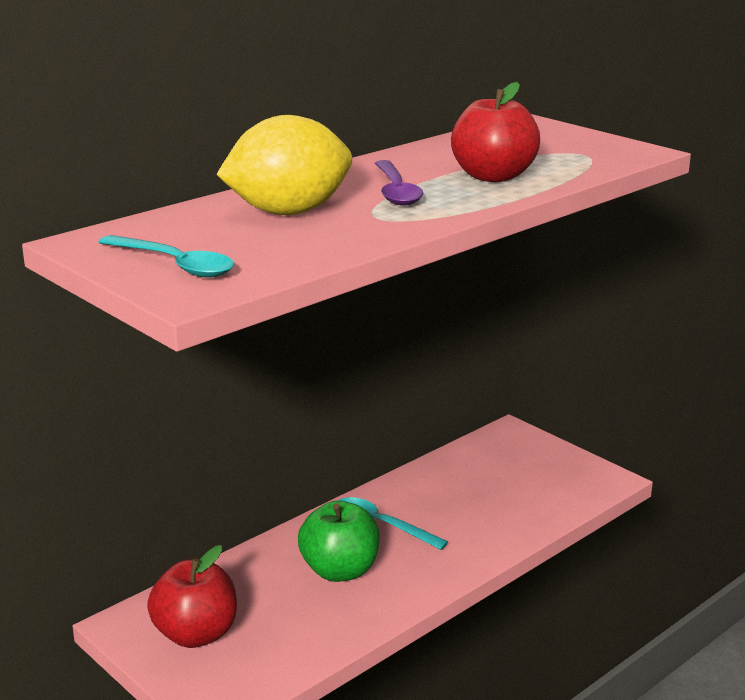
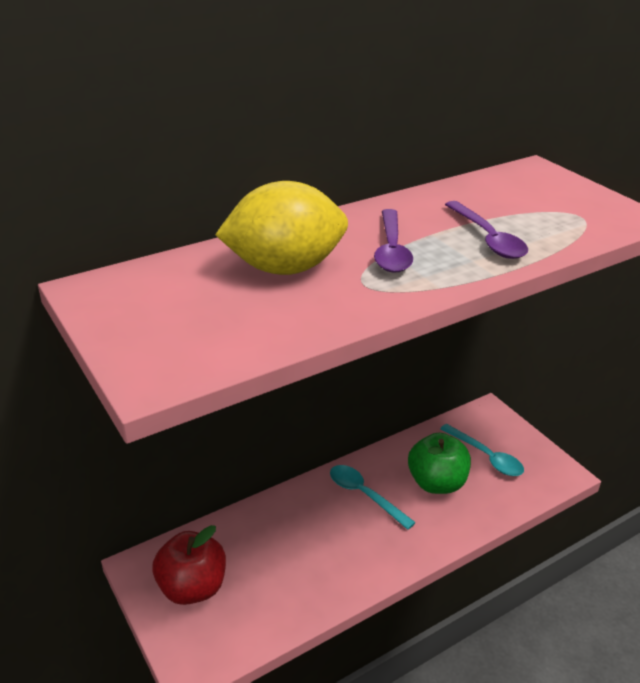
camera: 10 degrees right, 10 degrees up
turquoise spoon [99,235,234,277] -> turquoise spoon moved to [440,424,524,476]
green apple [298,501,380,582] -> green apple moved to [408,433,471,494]
red apple [451,82,540,182] -> purple spoon [445,201,528,259]

